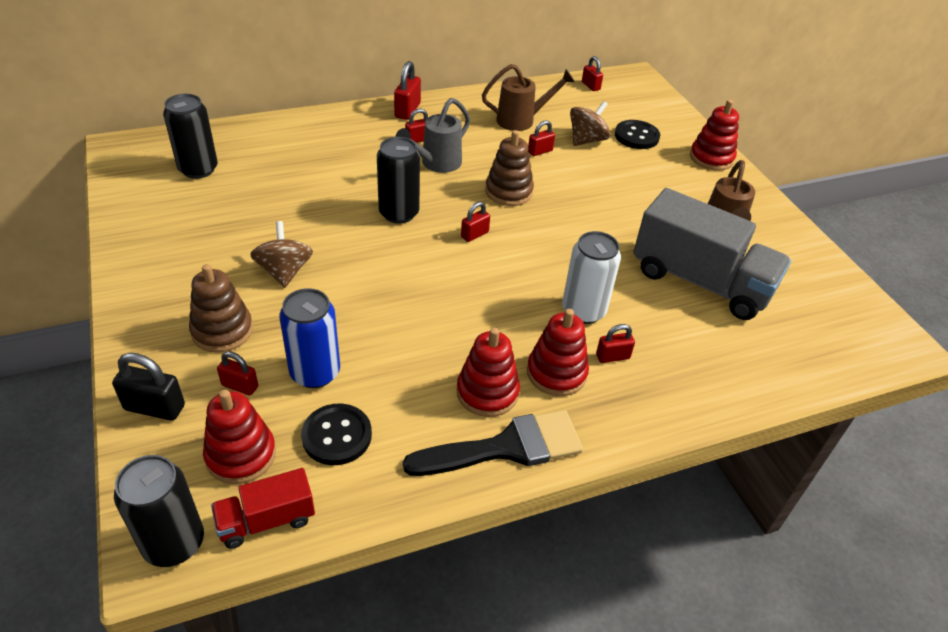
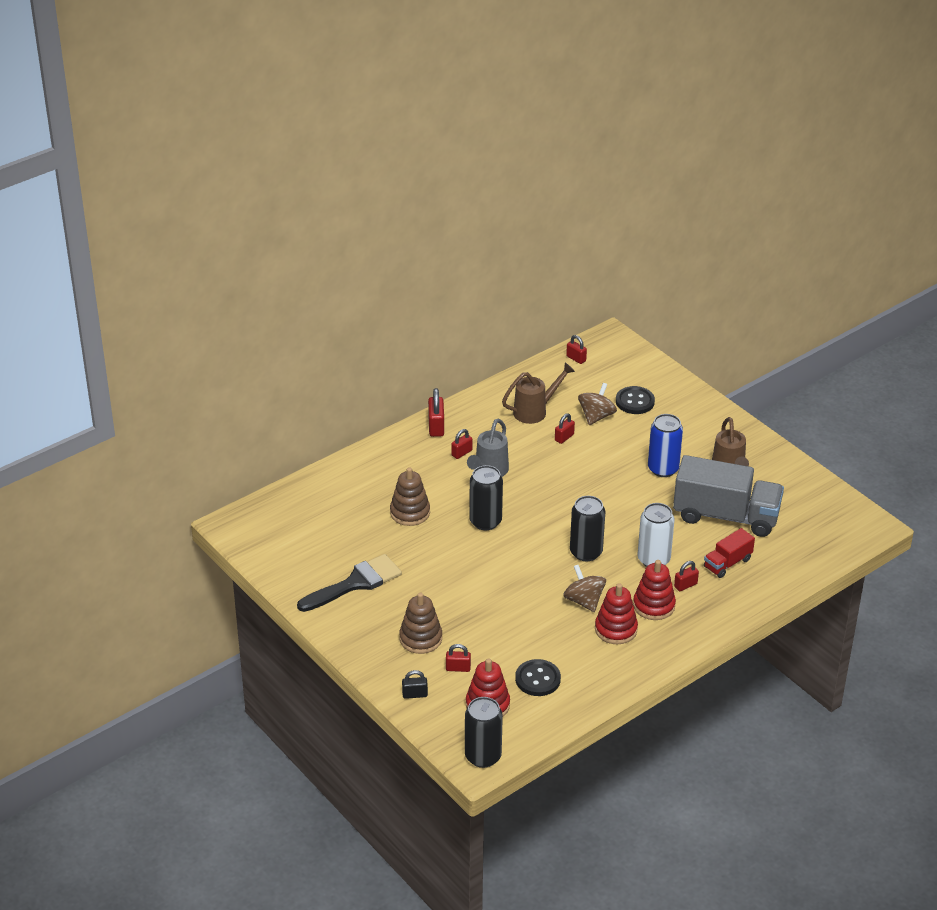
camera: 15 degrees left, 5 degrees down
black padlock [112,353,185,421] -> black padlock [402,670,428,699], size x0.64
black can [163,94,218,179] -> black can moved to [570,496,605,561]
red truck [211,468,315,549] -> red truck moved to [704,528,755,578]
brown spinning top [250,221,313,288] -> brown spinning top moved to [563,565,606,612]
blue can [279,288,340,388] -> blue can moved to [648,414,683,477]
black brush [403,410,583,476] -> black brush moved to [297,554,402,612]
red padlock [461,202,490,242] -> none
brown stacking toy [485,130,534,206] -> brown stacking toy moved to [390,467,430,526]
red stacking toy [690,100,739,171] -> none

